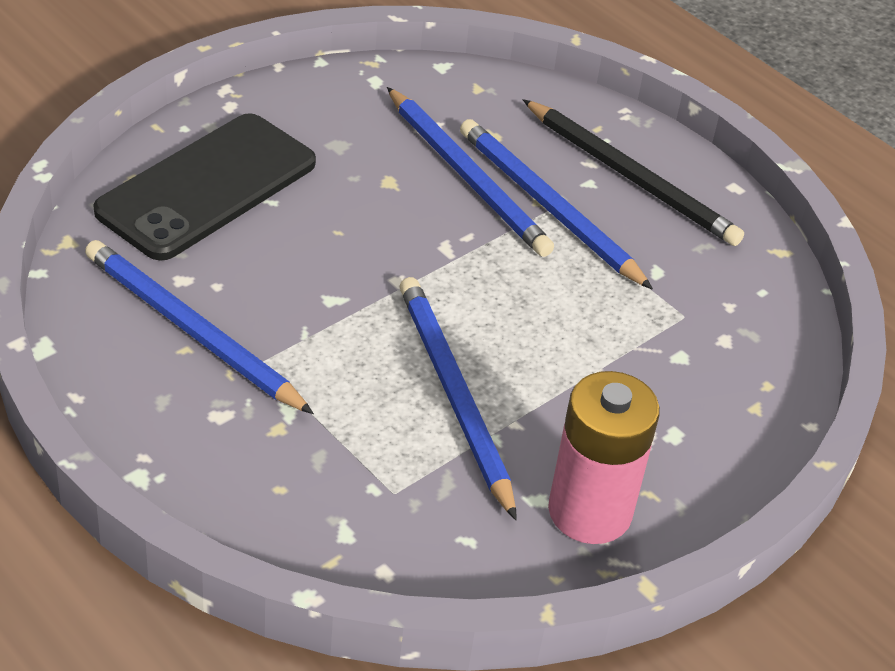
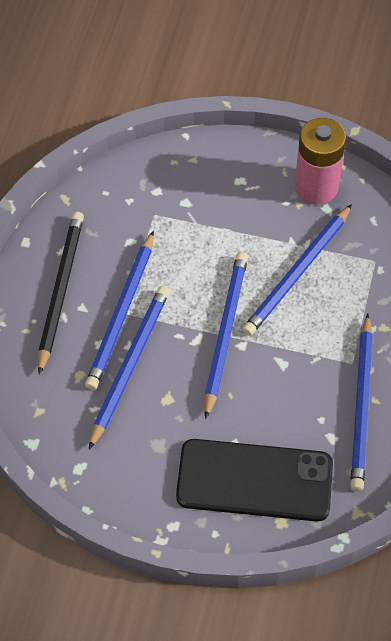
camera: 120 degrees left, 15 degrees up
none -> blue pencil [204,252,248,419]

